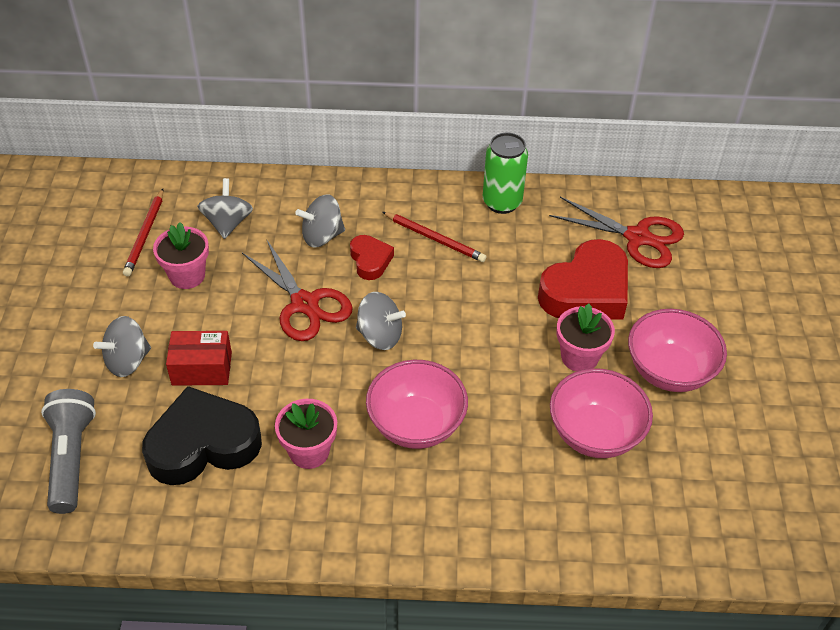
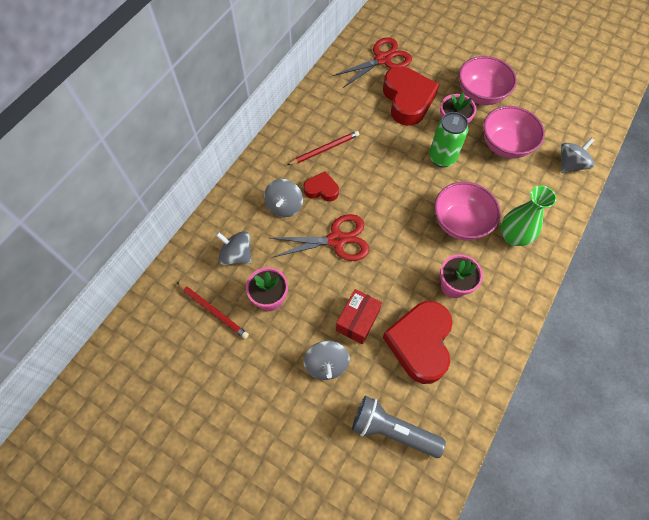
camera: 60 degrees left, 15 degrees up
black heart [142,386,262,485] -> red heart [383,301,453,384]
grey spinning top [356,292,406,350] -> grey spinning top moved to [561,138,594,173]
green can [483,133,528,214] -> green can moved to [429,112,468,167]
none -> green vase [501,186,557,246]

